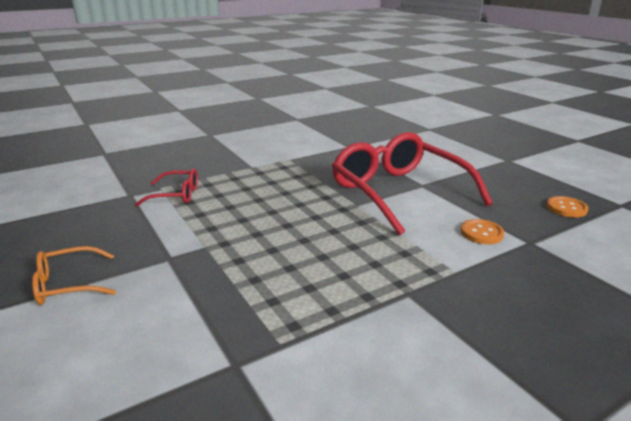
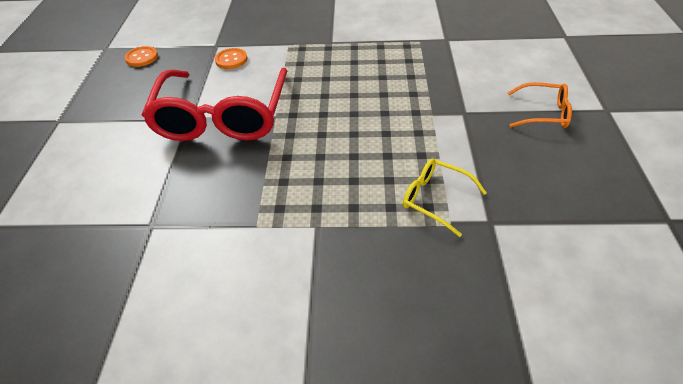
camera: 145 degrees left, 20 degrees up
red glasses [135,168,198,206] -> yellow glasses [403,159,487,237]

